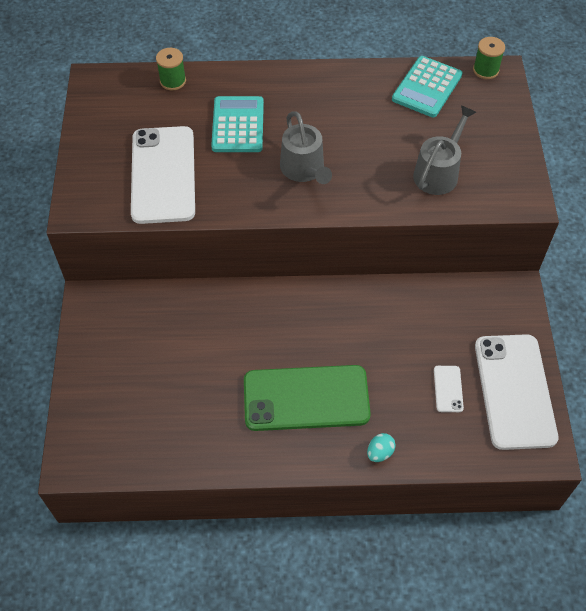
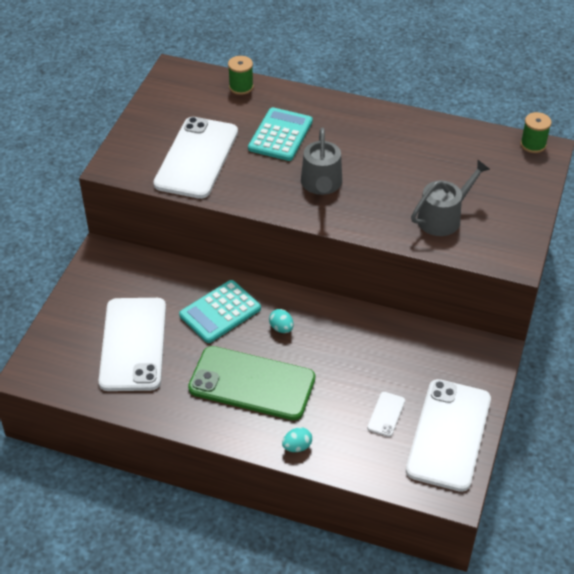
camera: 20 degrees right, 10 degrees down
turquoise calculator [392,56,462,117] -> turquoise calculator moved to [179,280,261,343]
none -> white phone [99,298,166,391]
none -> turquoise egg [269,309,294,333]

